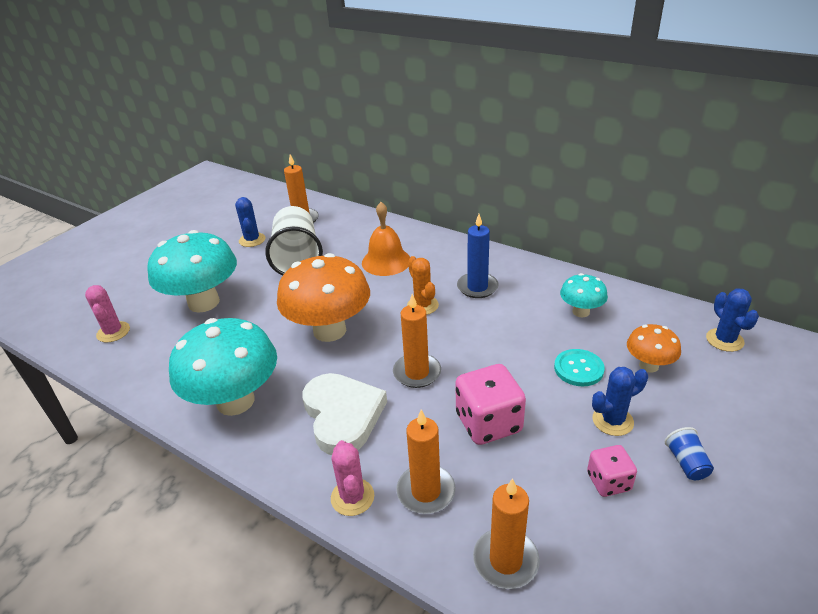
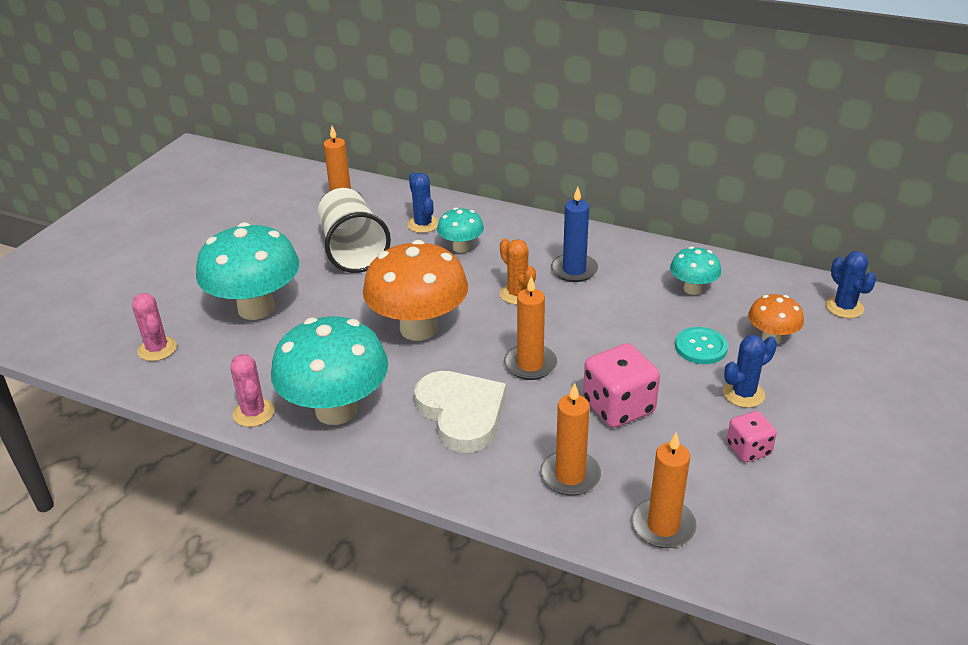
camera: 10 degrees left, 0 degrees up
blue cactus [235,197,265,247] -> blue cactus moved to [407,172,439,233]
pink cactus [331,440,374,516] -> pink cactus moved to [230,354,275,427]
orange bell [362,202,410,276] -> turquoise mushroom [437,208,484,253]
blue cup [665,427,714,480] -> none

